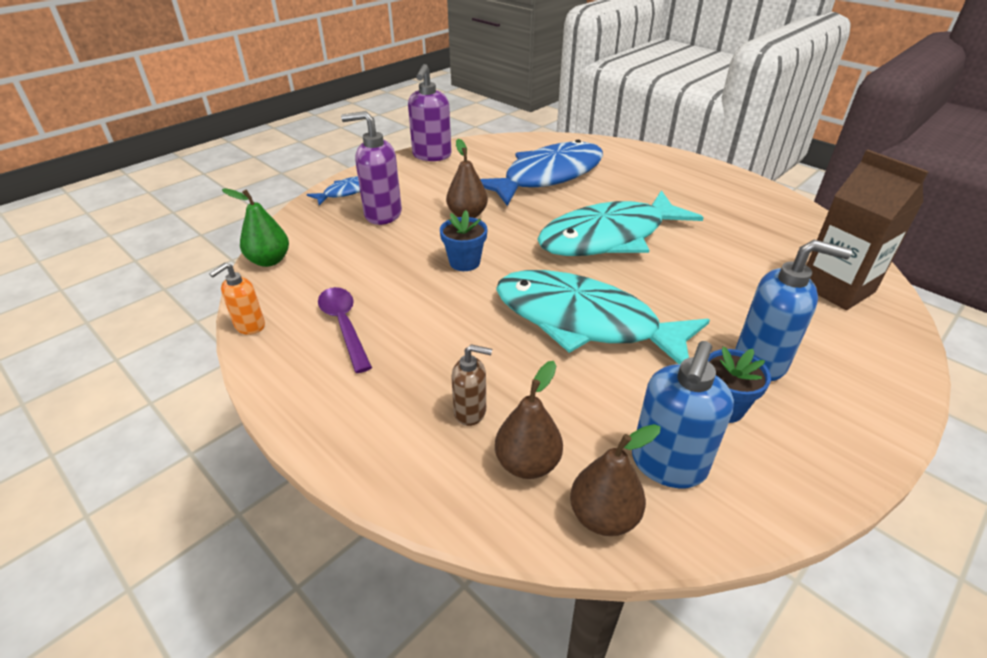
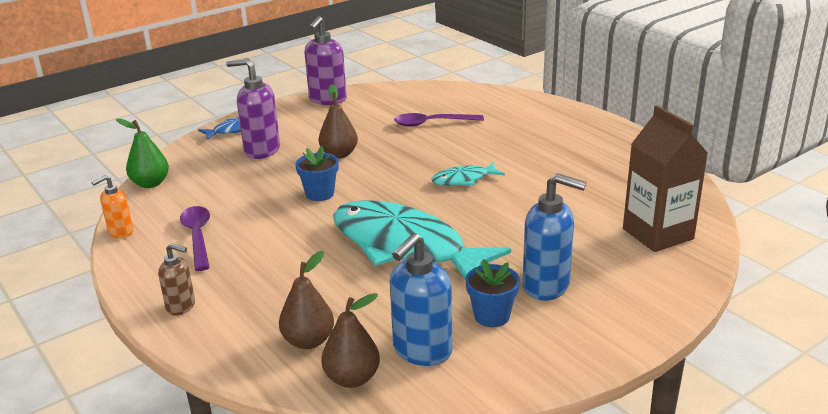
camera: 10 degrees right, 10 degrees down
brown soap dispenser [451,344,492,426] -> brown soap dispenser moved to [158,243,195,316]
blue fish [480,140,603,206] -> purple spoon [394,113,484,127]
turquoise fish [537,190,704,256] -> turquoise fish [432,162,505,186], size x0.44

